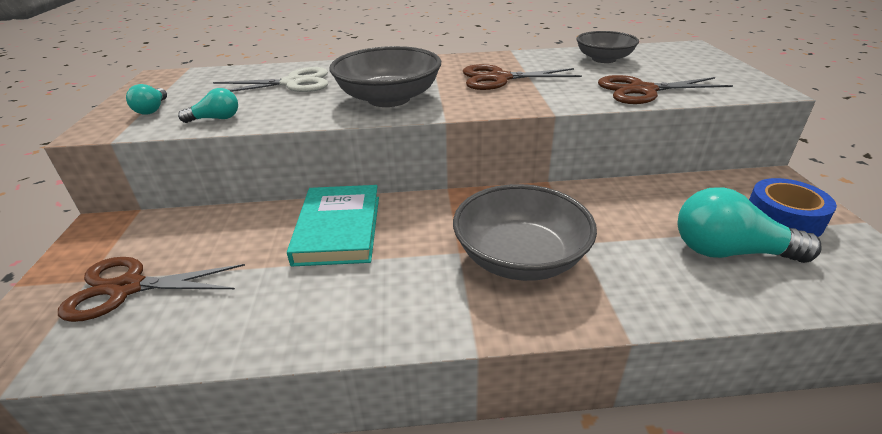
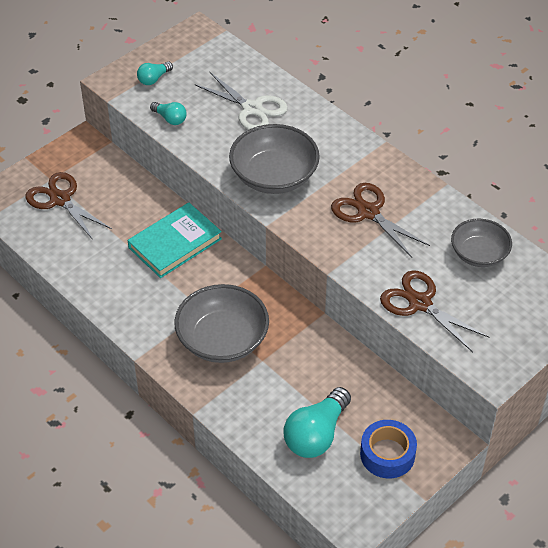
camera: 50 degrees right, 15 degrees up
turquoise light bulb [678,187,822,263] -> turquoise light bulb turned 120 degrees counterclockwise [283,387,351,458]

